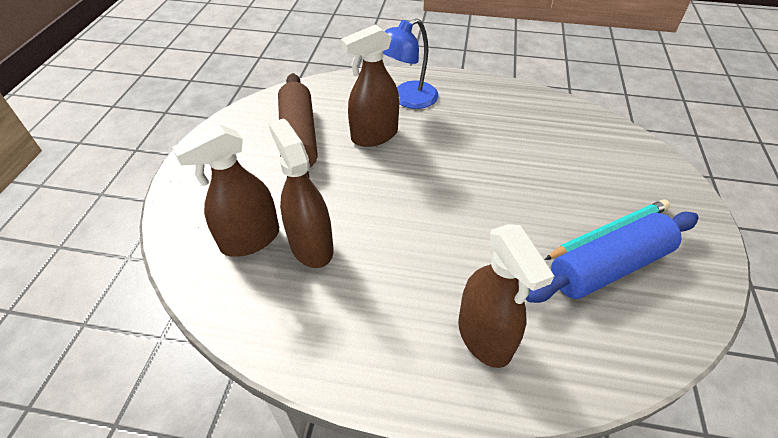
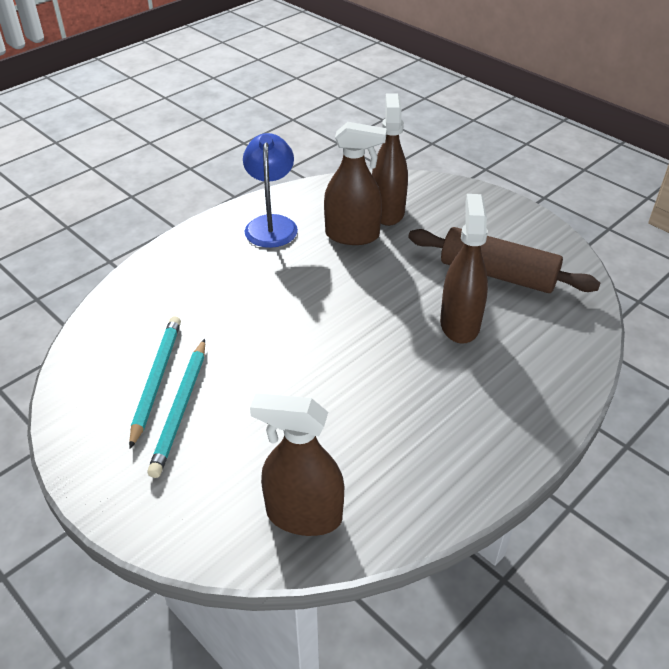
camera: 125 degrees right, 5 degrees down
blue lamp [383,18,439,109] -> blue lamp moved to [243,133,298,248]
brown spray bottle [458,224,554,368] -> brown spray bottle moved to [250,393,344,536]
blue rolling pin [526,212,699,303] -> turquoise pencil [129,316,181,449]

